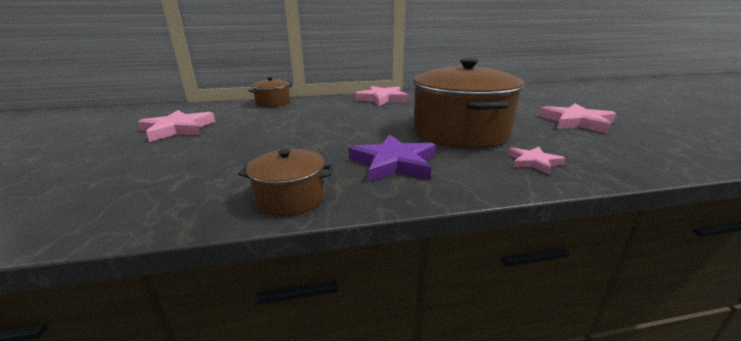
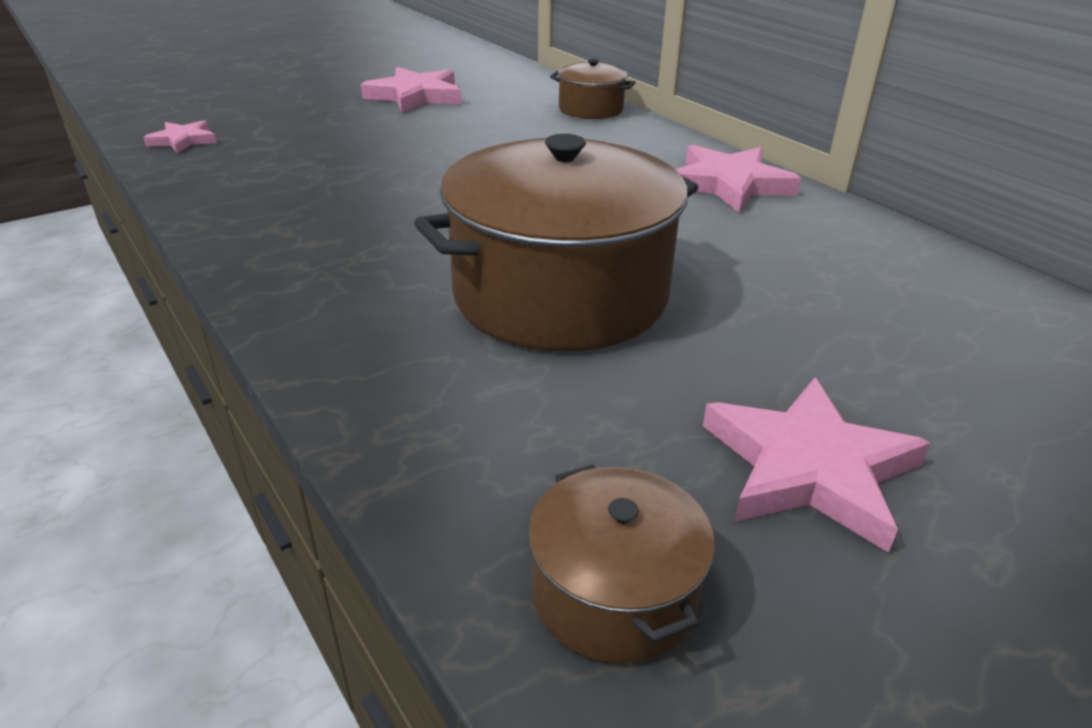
camera: 65 degrees right, 10 degrees up
brown pot [238,149,334,216] -> brown pot moved to [528,465,715,664]
purple star [349,134,436,182] -> none
pink star [508,146,566,175] -> pink star moved to [143,120,217,153]

